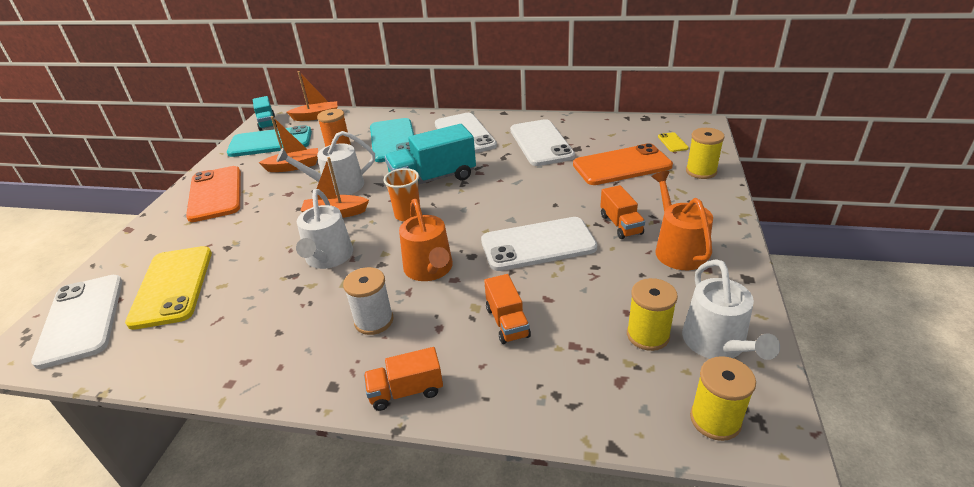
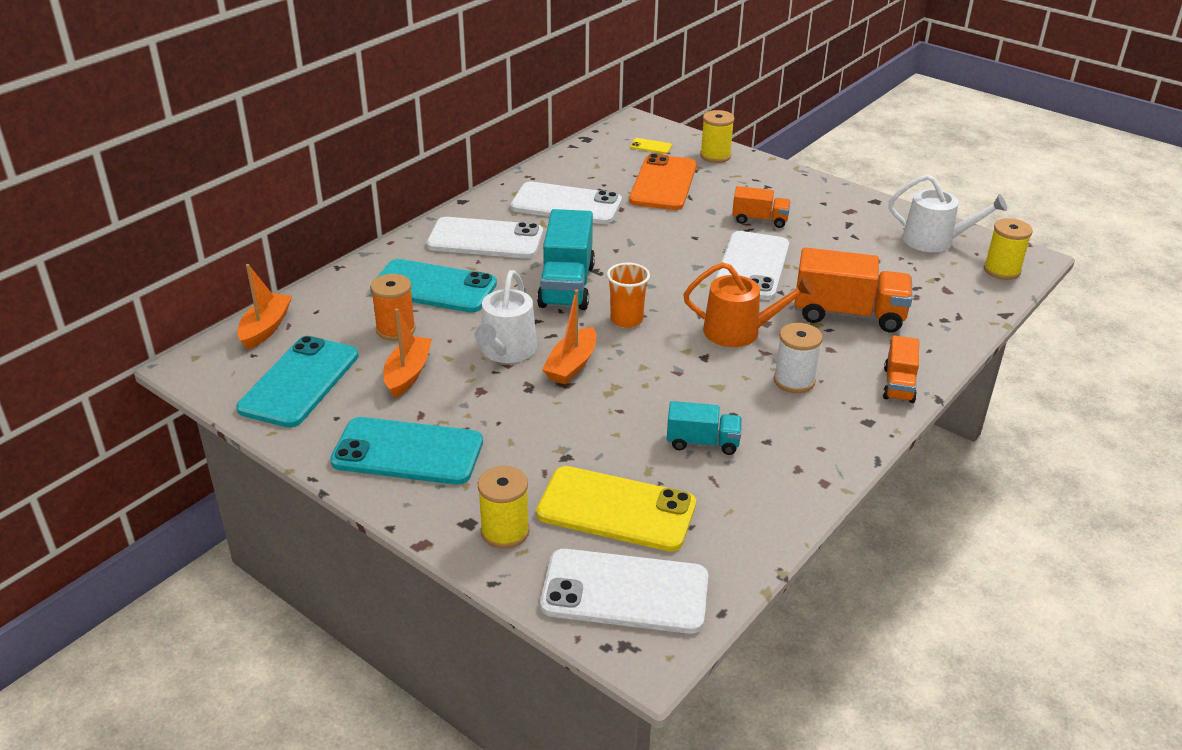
camera: 65 degrees left, 0 degrees up
orange phone [186,166,241,222] -> turquoise phone [330,417,483,485]
turquoise truck [253,96,277,131] -> turquoise truck moved to [667,401,742,455]
white watering can [296,189,353,269] -> none
orange truck [484,274,531,344] -> orange truck [794,247,912,333], size x1.77
yellow spool [627,278,678,351] -> yellow spool moved to [478,466,530,549]
orange watering can [652,171,713,270] -> none

